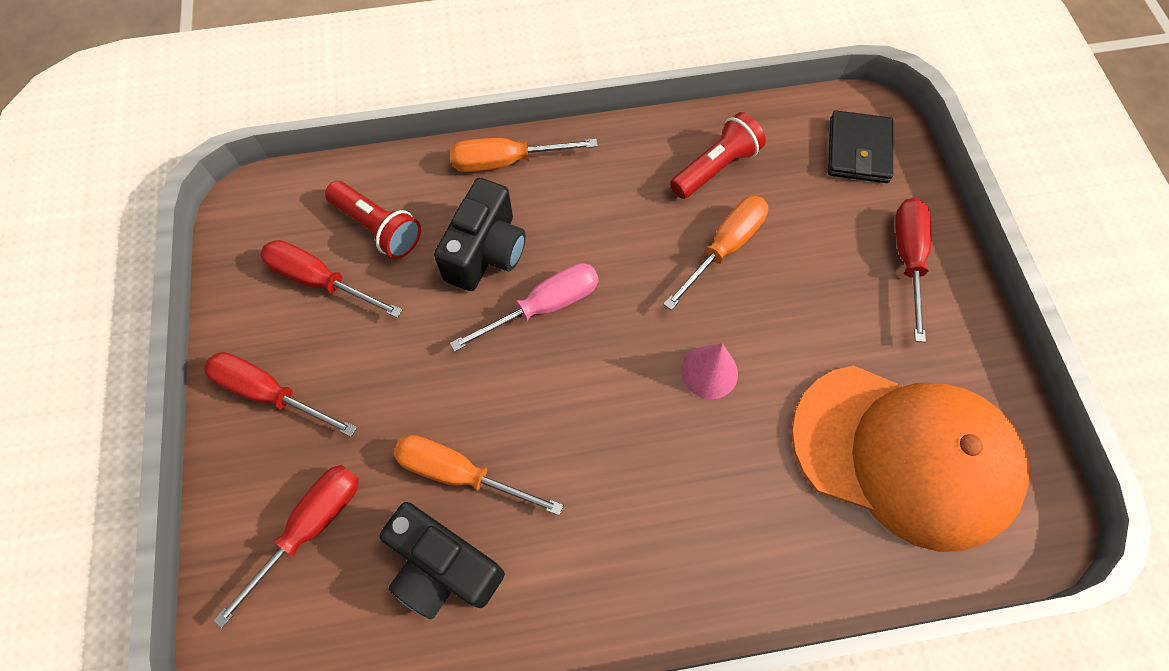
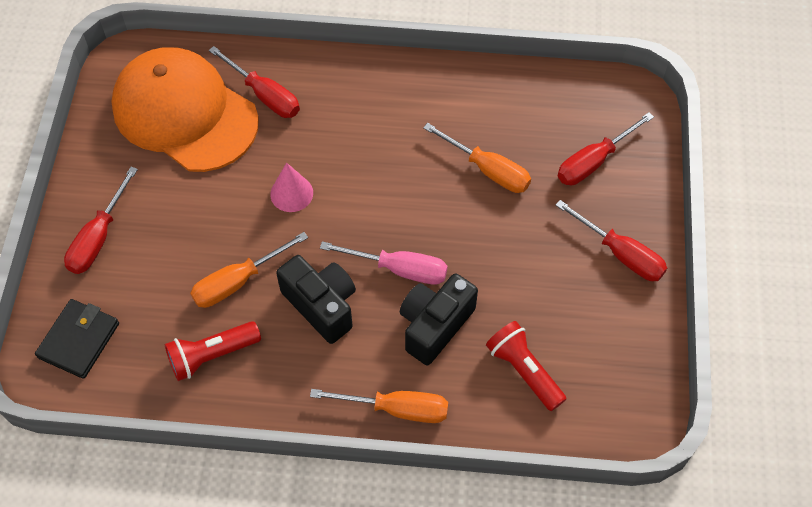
camera: 165 degrees left, 5 degrees down
red screwdriver [260,240,403,318] -> red screwdriver moved to [209,46,300,118]
black camera [379,502,505,619] -> black camera moved to [276,255,356,344]
pink screwdriver [450,263,599,352] -> pink screwdriver turned 150 degrees counterclockwise [320,241,448,285]

